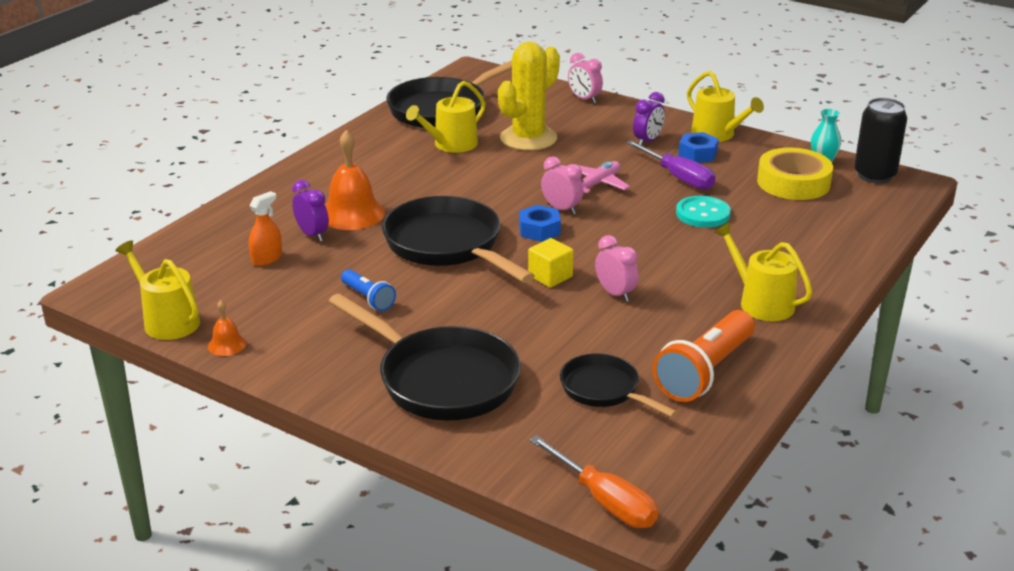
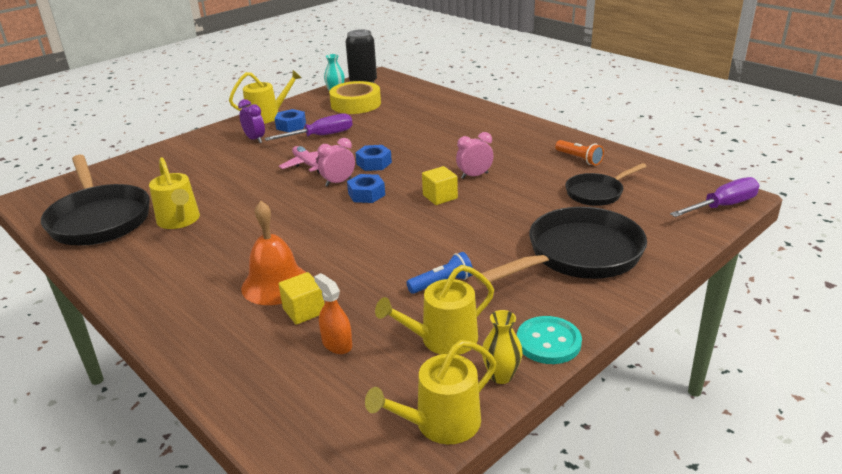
camera: 75 degrees left, 0 degrees up
orange bell [208,300,246,356] -> yellow vase [482,310,523,384]
purple clock [292,180,329,241] -> yellow cube [279,272,324,325]
black pan [382,196,535,283] -> none
yellow cactus [498,42,560,151] -> none
orange screwdriver [529,435,658,528] -> purple screwdriver [670,177,759,217]
pink clock [568,53,603,103] -> none
orange flashlight [653,310,755,402] -> orange flashlight [555,140,604,166], size x0.54
turquoise button [676,196,731,228] -> turquoise button moved to [517,316,582,364]
yellow watering can [714,222,812,321] -> yellow watering can moved to [375,265,494,355]
none -> blue nut [355,145,392,171]

